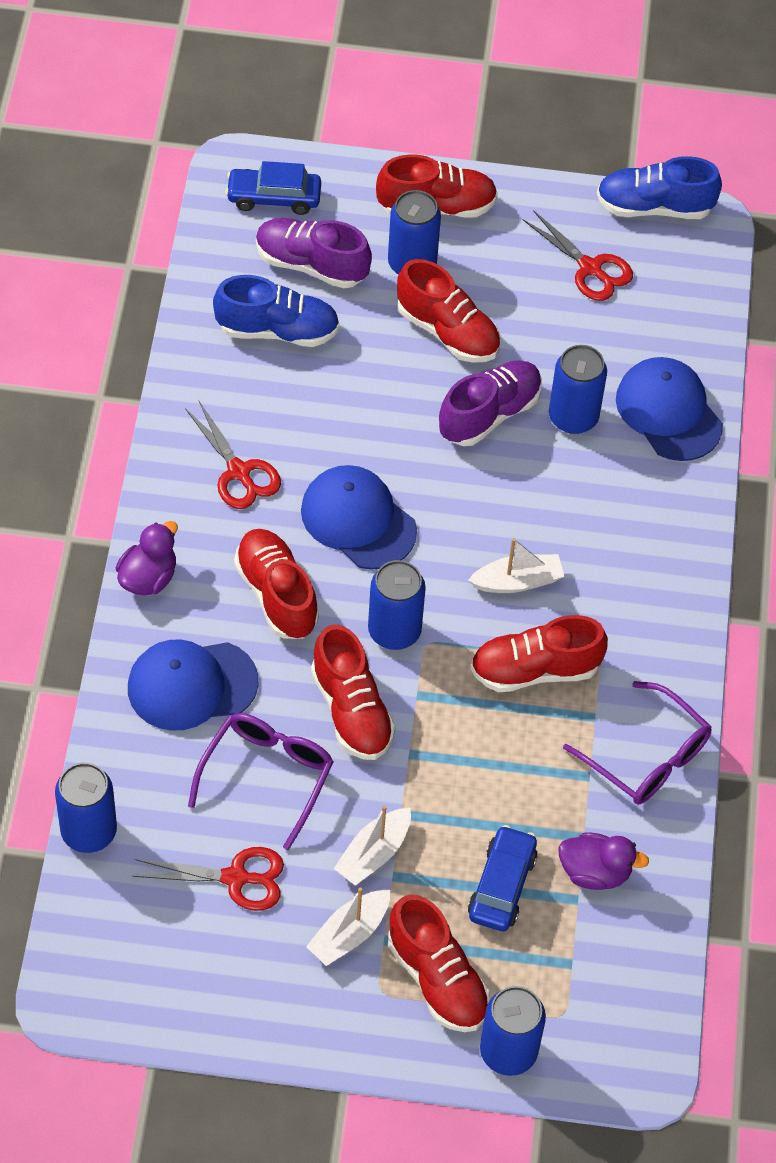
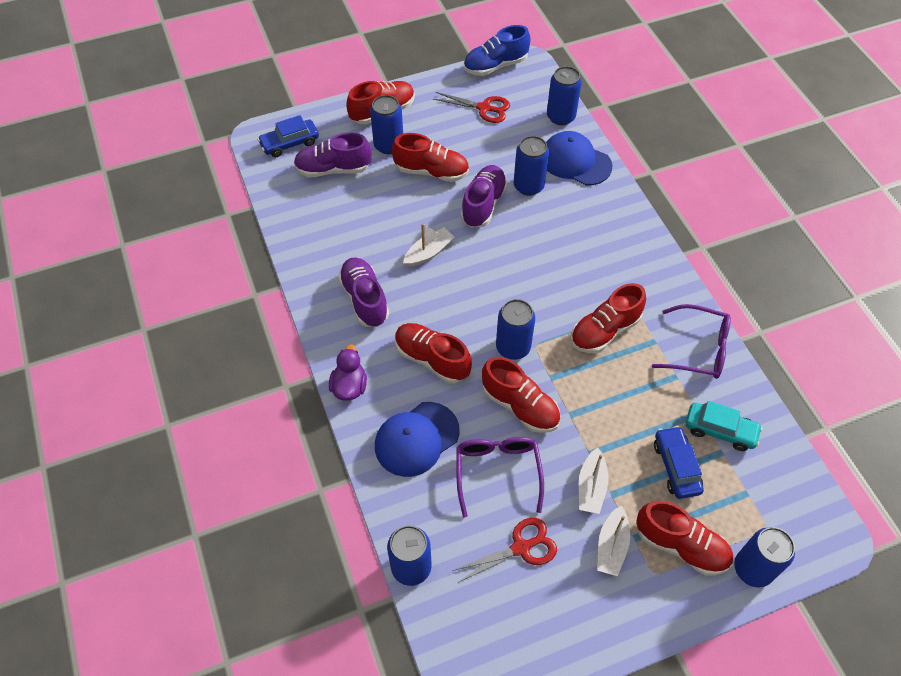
camera: 25 degrees left, 0 degrees up
red scissors [185,401,281,509] -> purple shoe [338,257,389,327]
blue shoe [213,275,340,347] -> none
blue cap [301,465,417,569] -> none
white boat [468,538,565,593] -> white boat moved to [403,223,454,267]
purple duck [558,833,649,890] -> turquoise car [686,401,763,451]
none -> blue can [547,66,582,125]

